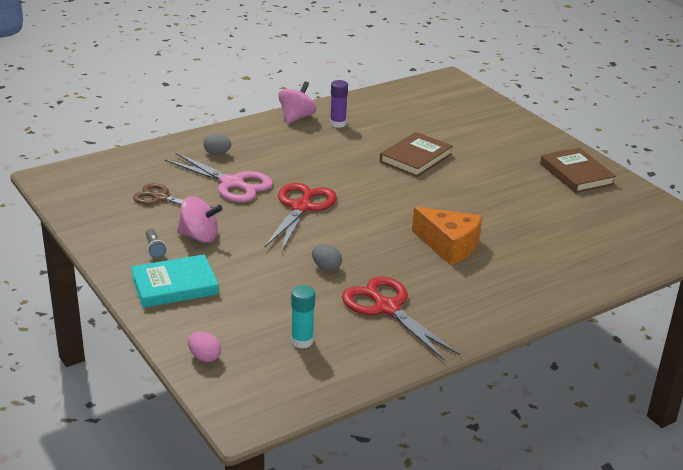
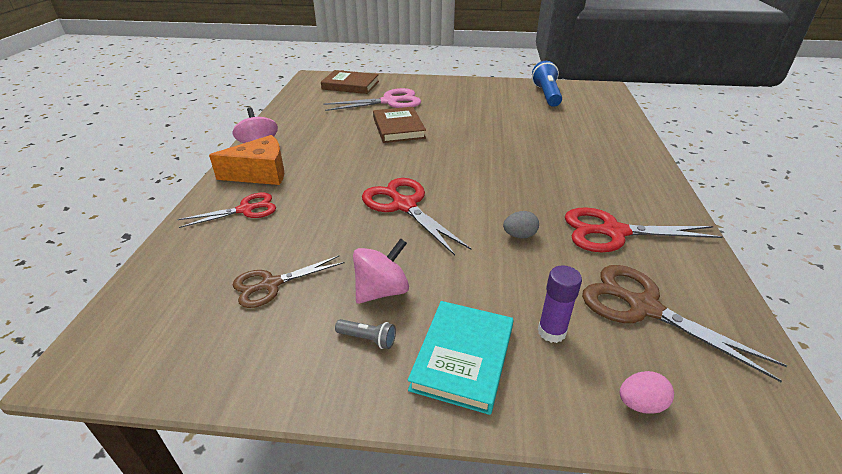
camera: 50 degrees left, 5 degrees up
pink scissors [165,152,273,202] -> pink scissors moved to [323,88,421,111]
grey egg [203,134,231,155] -> red scissors [178,193,276,228]
turquoise glue stick [291,285,315,349] -> brown scissors [582,265,787,382]
purple glue stick [330,80,348,128] -> purple glue stick moved to [538,265,582,343]
orange cheese [412,207,482,265] -> orange cheese moved to [209,135,284,185]
brown book [540,148,616,193] -> brown book moved to [321,70,379,94]
none -> blue flashlight [532,61,562,107]

